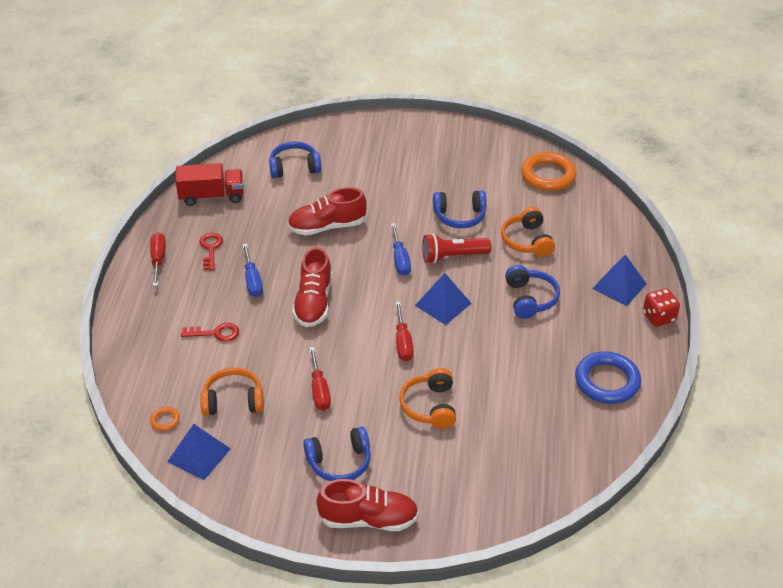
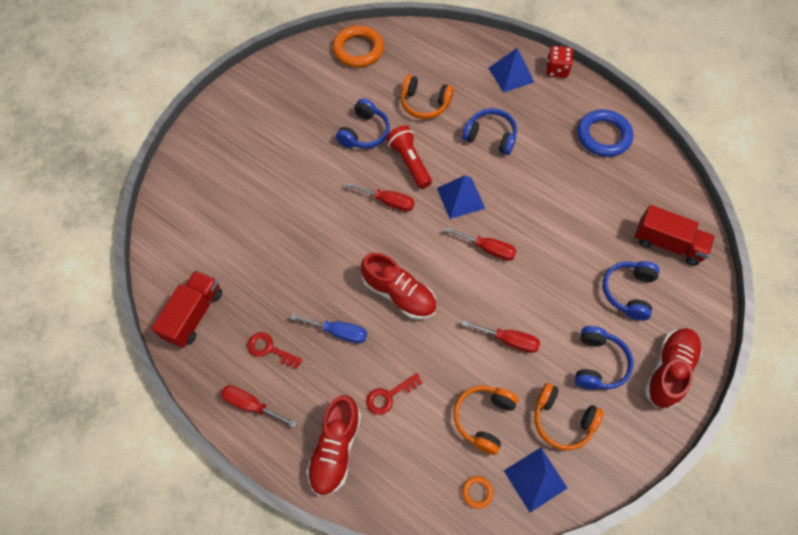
camera: 60 degrees left, 20 degrees up
red key [181,323,239,342] -> red key turned 150 degrees counterclockwise [366,373,422,415]
blue headphones [269,141,322,178] -> blue headphones moved to [602,261,660,321]
red shoe [287,187,367,236] -> red shoe moved to [307,395,361,496]
blue screwdriver [391,223,411,276] -> red screwdriver [346,182,415,212]
orange headphones [399,368,456,429] -> orange headphones moved to [534,383,604,450]
red flashlight [422,234,491,264] -> red flashlight turned 135 degrees clockwise [386,125,432,189]
none -> red truck [635,205,715,266]

